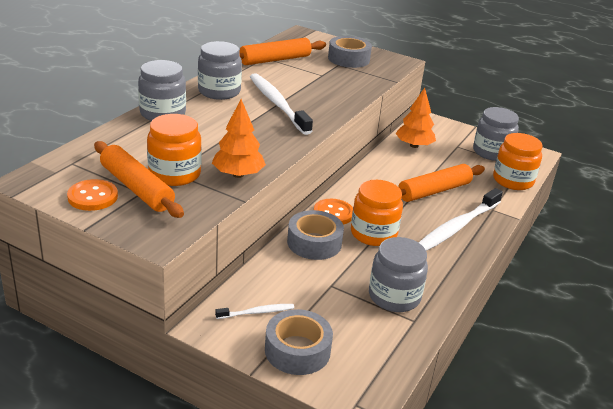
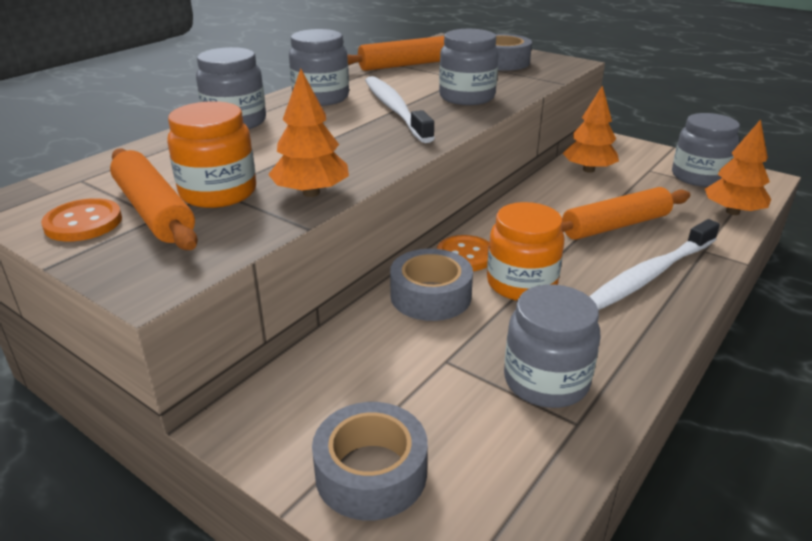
camera: 10 degrees right, 0 degrees up
white toothbrush [215,304,294,319] -> none
orange jar [493,133,543,190] -> orange tree [705,119,771,215]
none -> grey jar [439,29,499,105]

